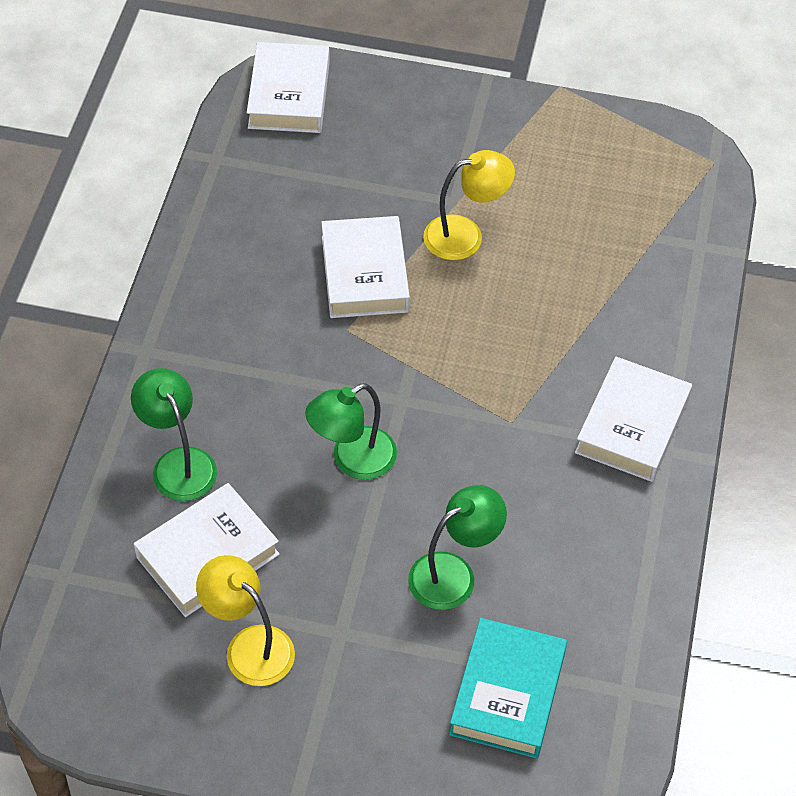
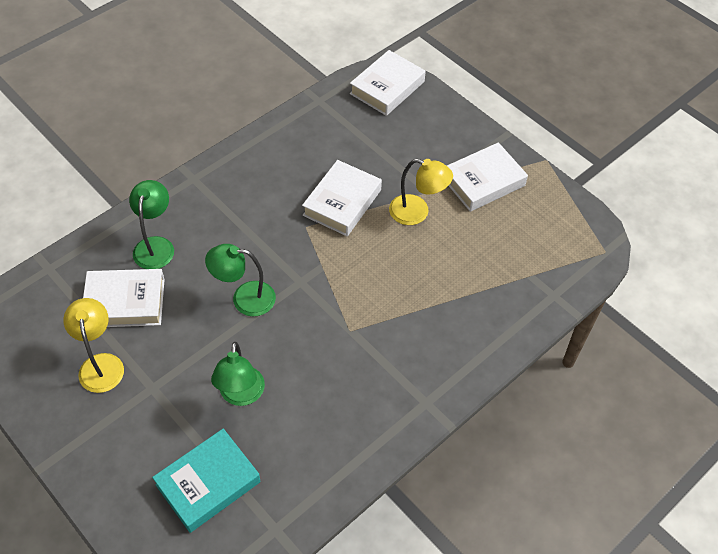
camera: 35 degrees right, 0 degrees up
green lamp [408,485,507,610] -> green lamp turned 90 degrees clockwise [211,342,265,406]
white book [575,357,692,482] -> white book moved to [447,142,528,212]

